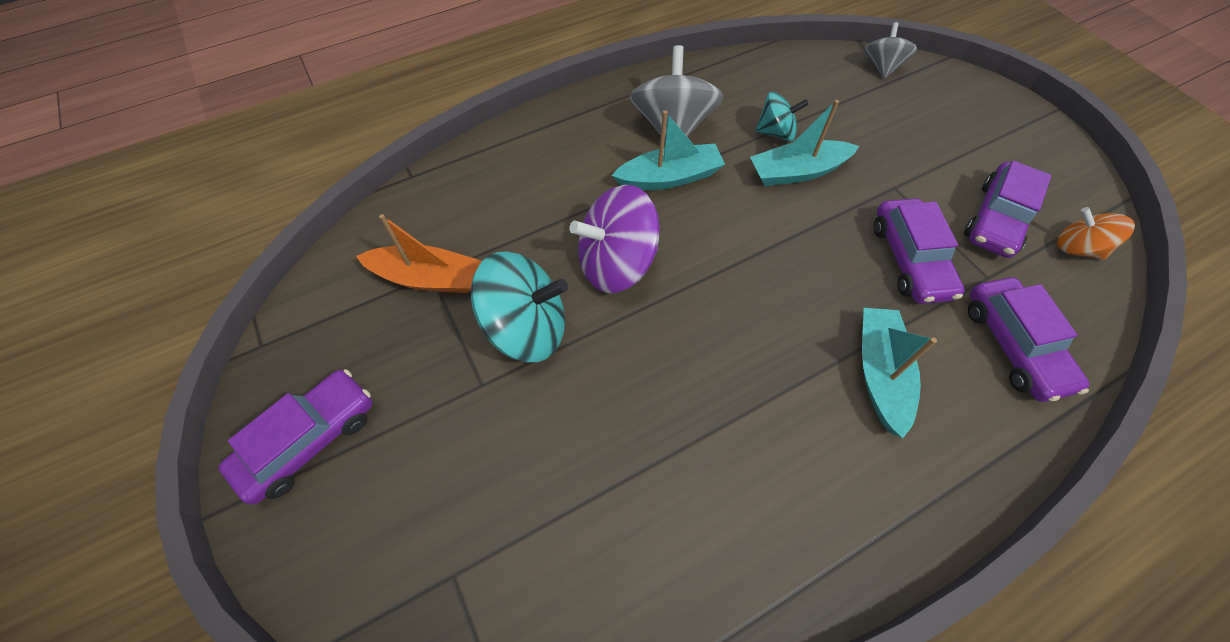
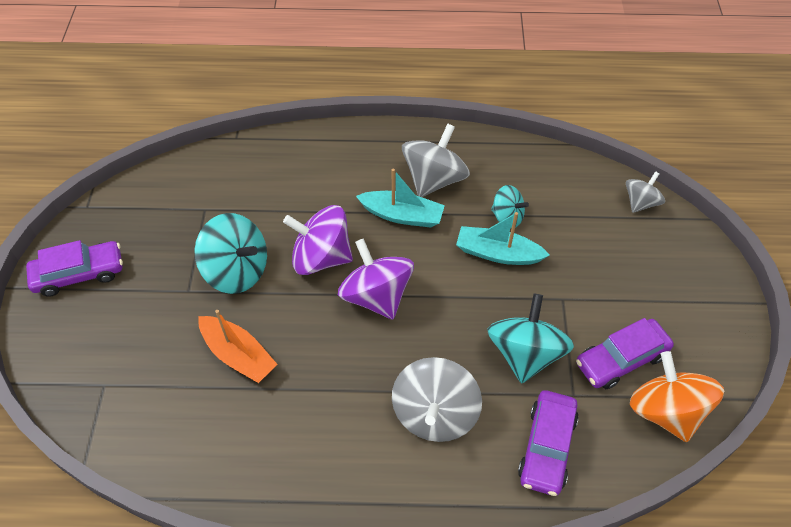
camera: 30 degrees right, 5 degrees down
orange boat [356,214,482,293] -> orange boat moved to [198,310,278,383]
turquoise boat [862,308,937,438] -> grey spinning top [392,357,482,442]
purple car [874,198,965,304] -> turquoise spinning top [487,294,574,384]
orange spinning top [1057,207,1135,260] -> orange spinning top [630,351,724,442], size x1.72
none -> purple spinning top [338,239,414,319]

